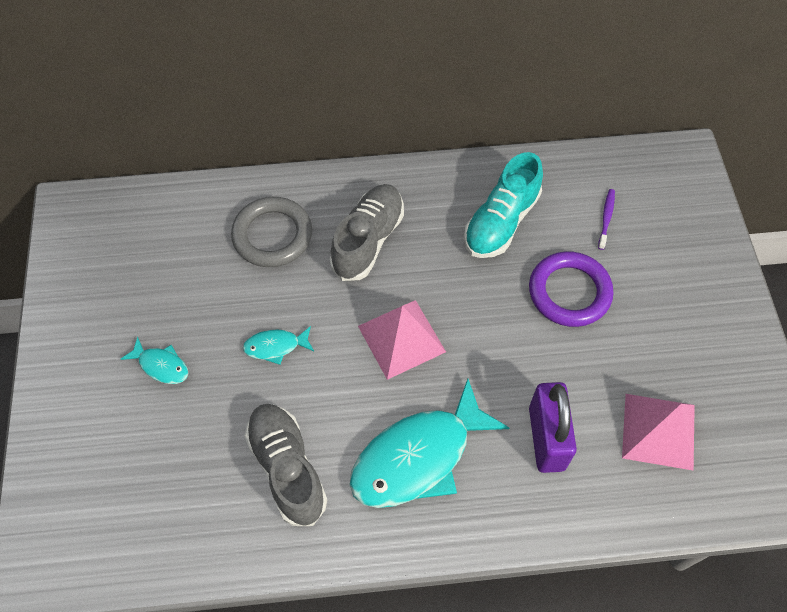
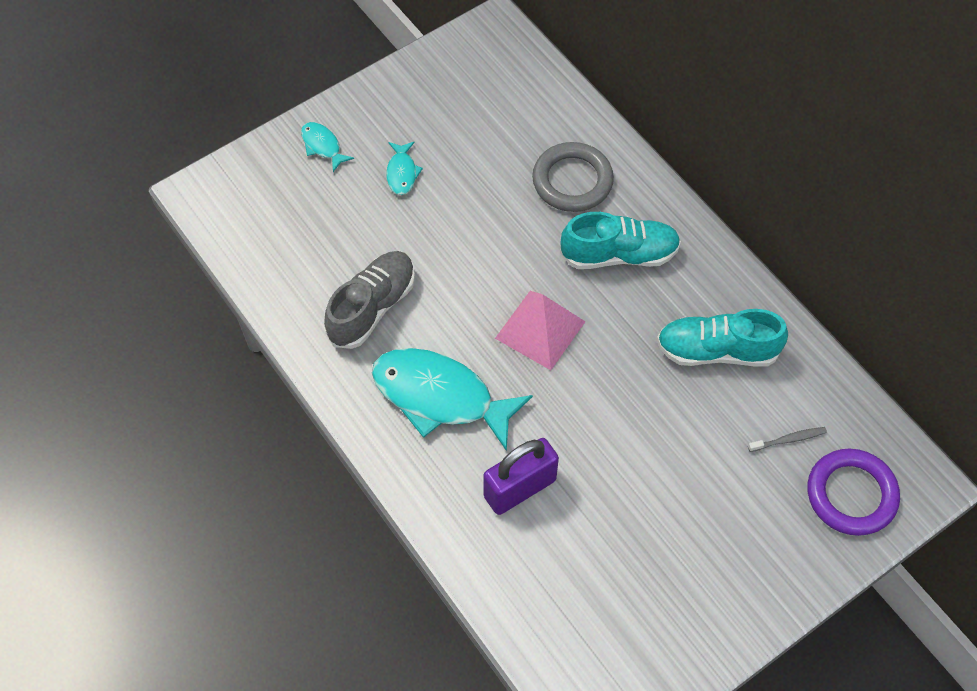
camera: 60 degrees right, 0 degrees up
turquoise fish [243,326,314,365] -> turquoise fish moved to [301,122,354,172]
grey shoe [330,184,404,281] -> turquoise shoe [560,212,681,269]
purple ring [529,251,614,327] -> purple ring moved to [807,449,900,536]
purple toothbrush [598,189,615,250] -> grey toothbrush [748,427,827,452]
pink pyramid [622,394,695,471] -> none

